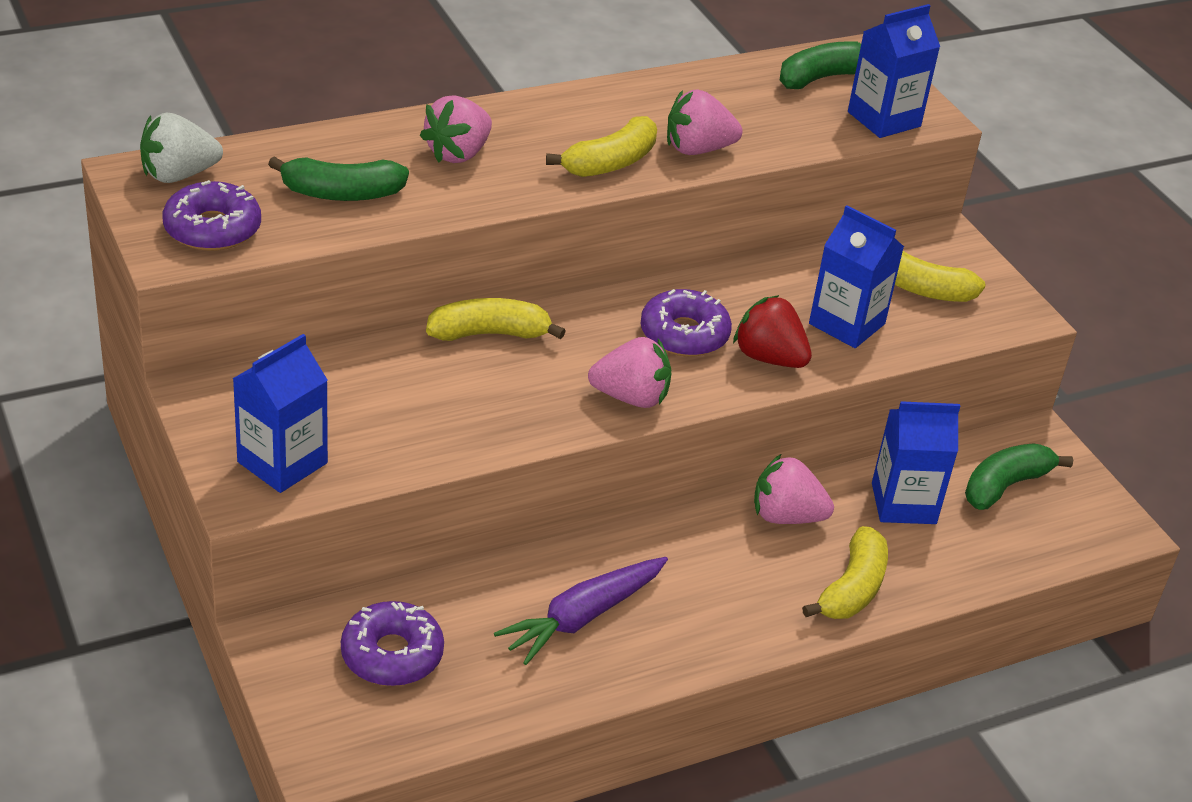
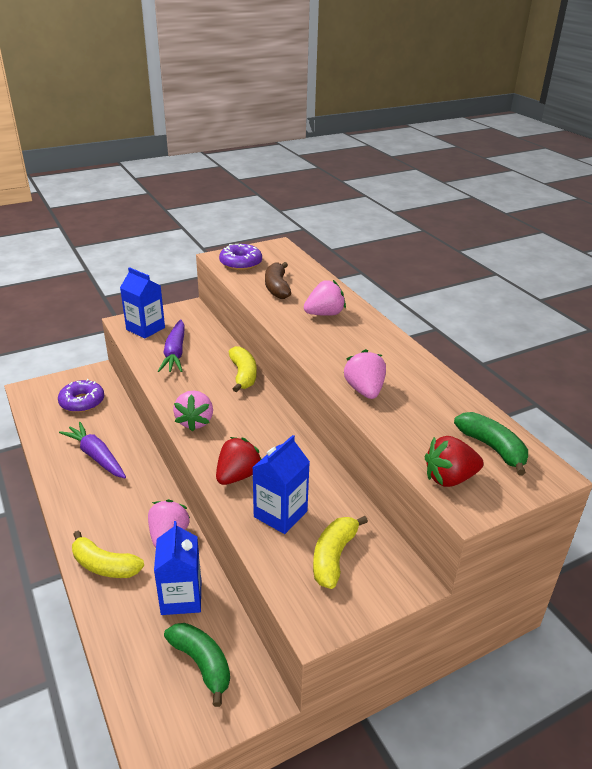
camera: 90 degrees right, 5 degrees down
white strawberry [140,112,223,183] -> none
green banana [268,156,409,201] -> brown banana [265,262,291,299]
pink strawberry [420,95,492,163] -> pink strawberry turned 120 degrees clockwise [304,280,346,316]
yellow banana [546,116,657,177] -> none
purple donut [640,289,732,357] -> none
blue carton [848,4,940,138] -> red strawberry [424,436,484,487]
none -> purple carrot [158,319,185,372]

